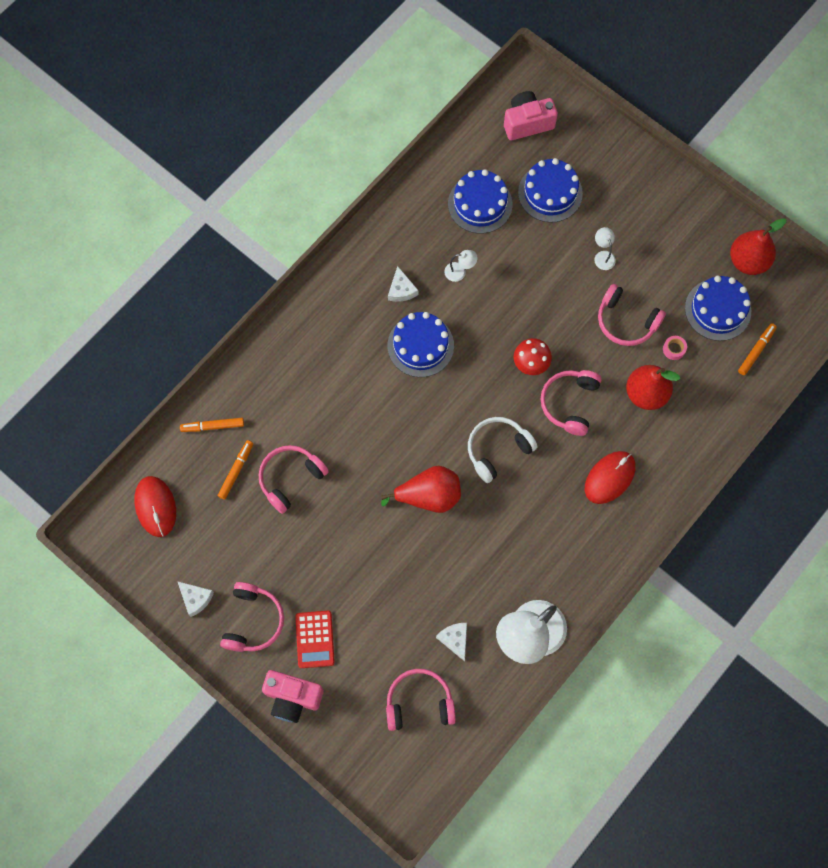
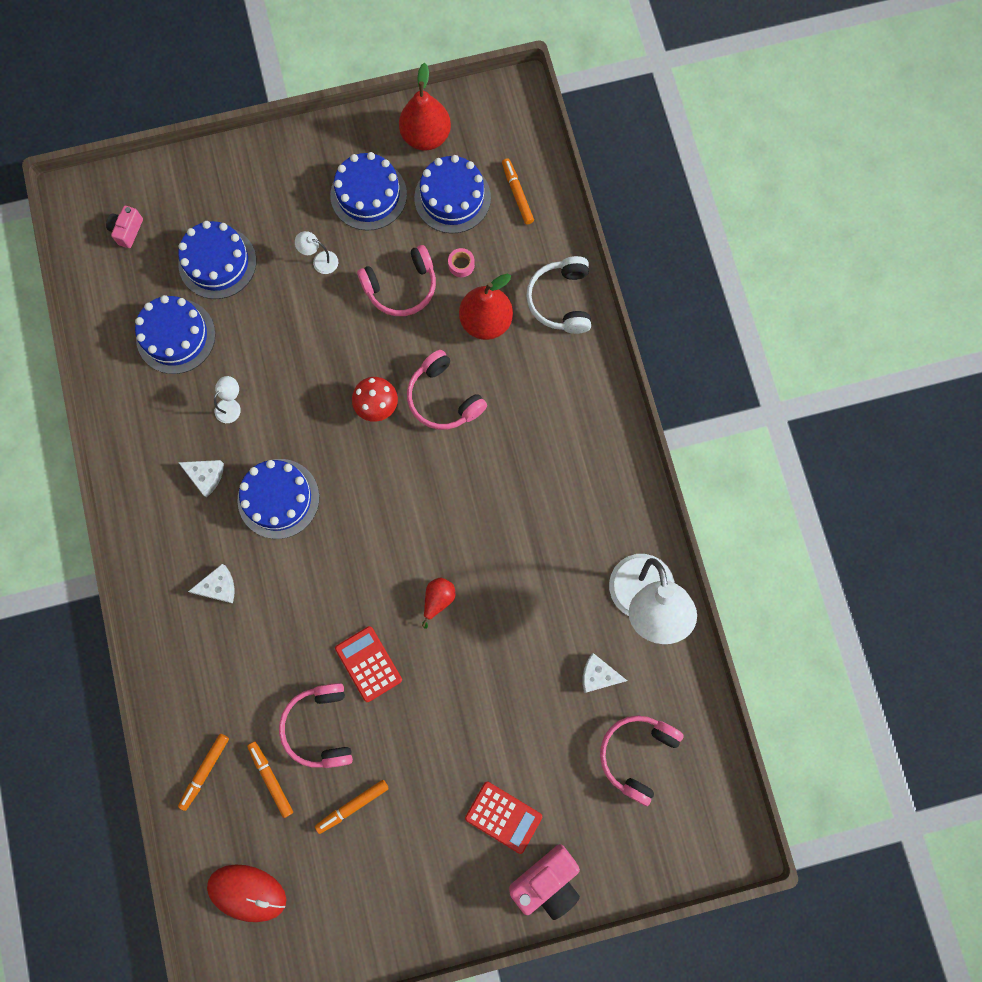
camera: 55 degrees left, 5 degrees up
white cheese [177,581,214,617] -> white cheese moved to [188,564,234,604]
pink headphones [220,582,284,652] -> none
red pear [381,466,461,513] -> red pear [422,577,455,629], size x0.54
white headphones [468,417,538,483] -> white headphones moved to [526,256,591,334]
pink camera [504,91,558,140] -> pink camera [106,206,143,248], size x0.59
red mouse [585,451,636,504] -> none
none -> orange marker [315,780,389,834]
none -> blue cake [330,152,407,231]
none -> red calculator [335,626,402,702]

